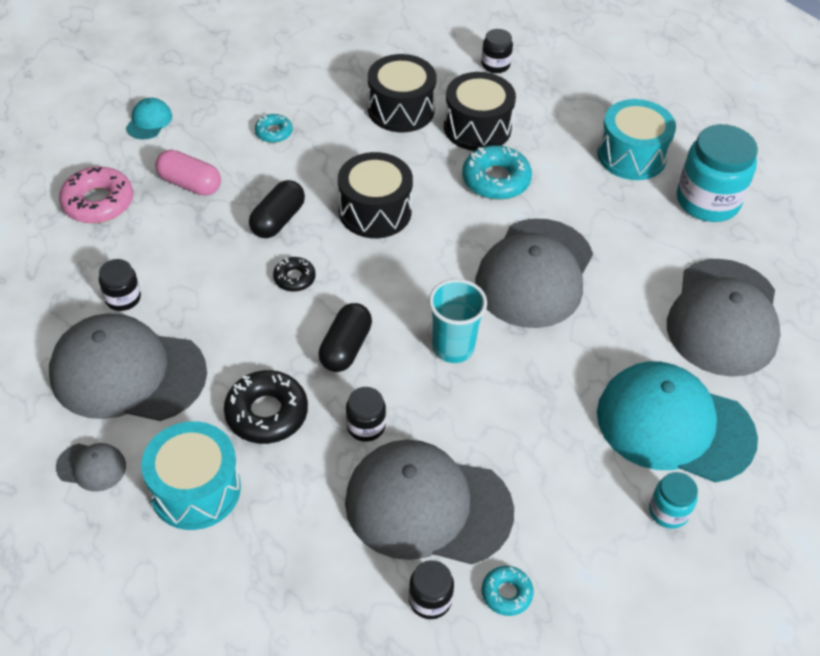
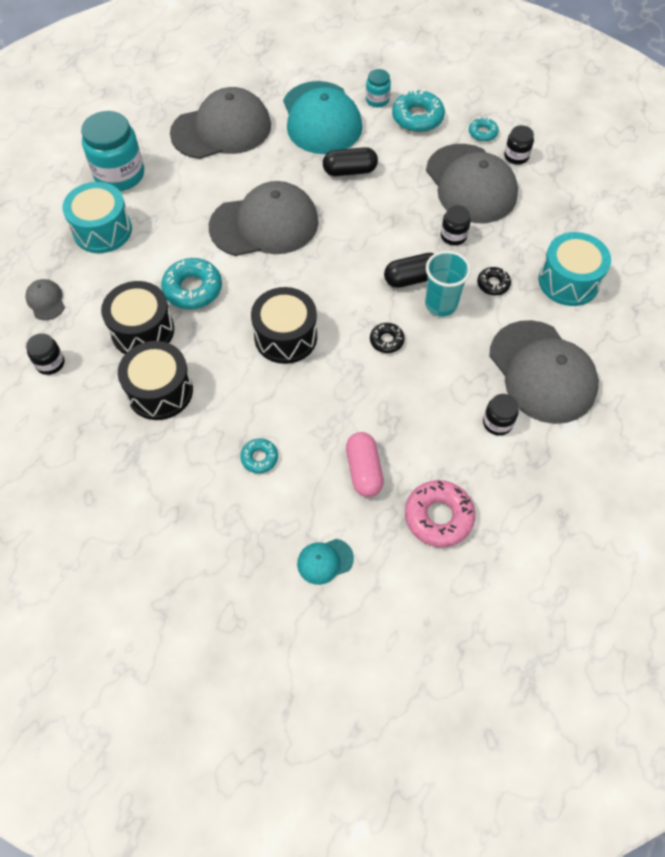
camera: 125 degrees left, 10 degrees up
grey cap [56,443,126,492] -> grey cap moved to [25,279,65,320]
black donut [224,370,308,444] -> black donut [477,267,511,295], size x0.56
black capsule [249,180,305,238] -> black capsule moved to [323,147,378,176]
turquoise cup [429,279,487,363] -> turquoise cup moved to [425,251,471,316]
none -> turquoise donut [392,89,445,132]

